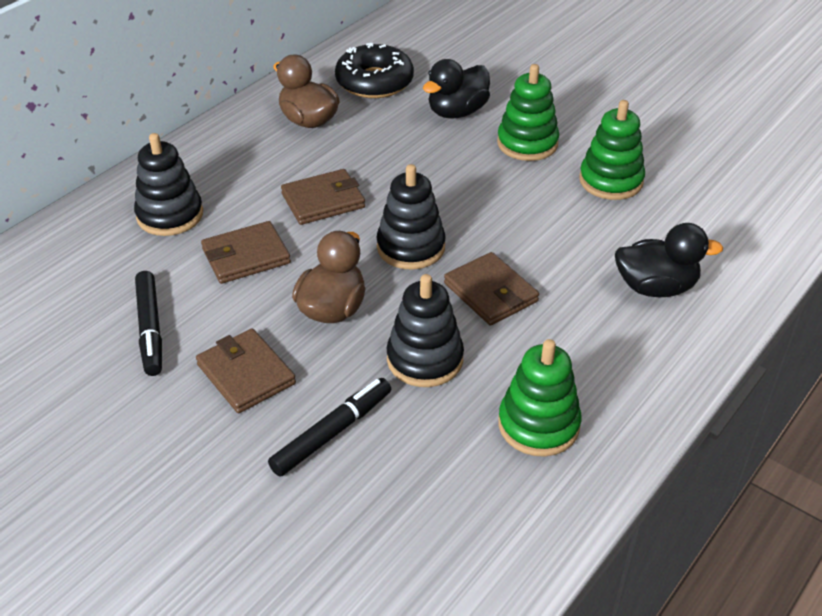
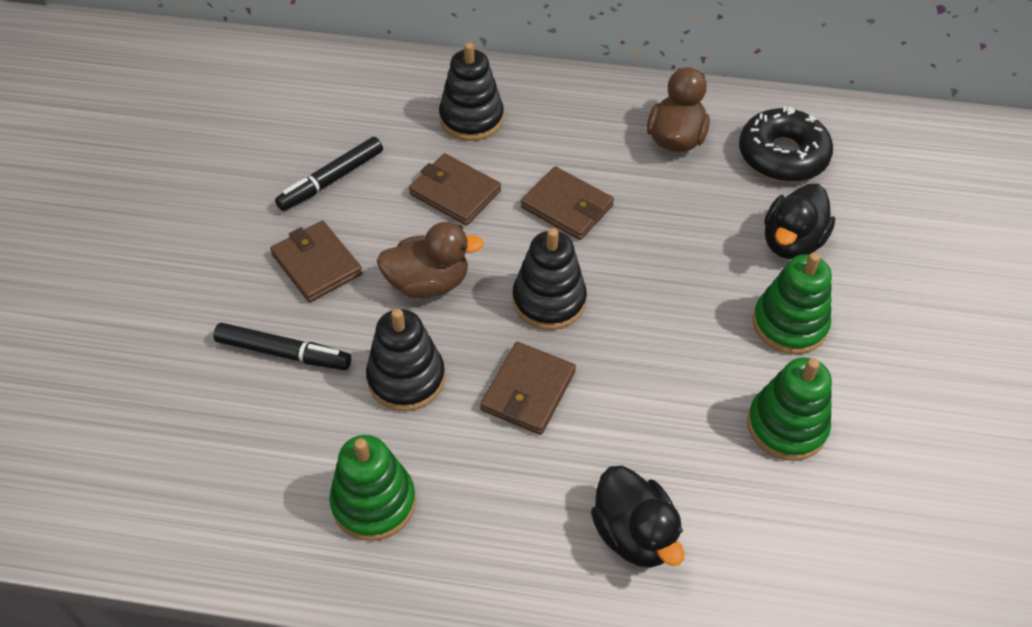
camera: 60 degrees right, 10 degrees up
brown wallet [196,328,296,413] -> brown wallet turned 60 degrees counterclockwise [270,221,363,302]
black duck [423,59,490,118] -> black duck turned 75 degrees counterclockwise [764,184,835,259]

